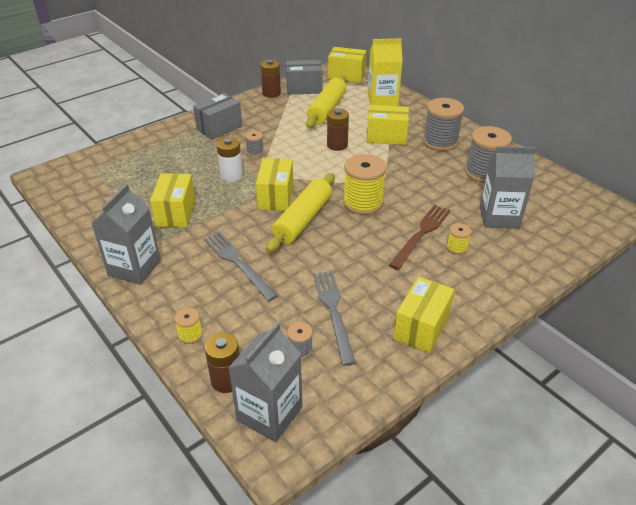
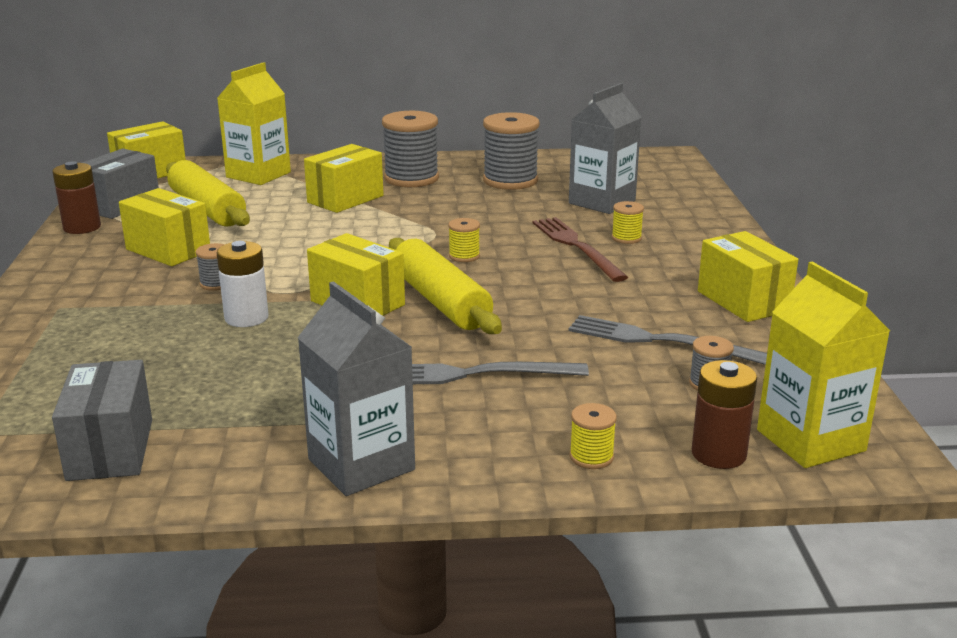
camera: 55 degrees left, 15 degrees down
yellow box [150,173,196,228] -> yellow box moved to [119,188,210,266]
grey box [193,93,242,140] -> grey box moved to [52,360,152,481]
grey carton [228,322,302,442] -> yellow carton [757,261,890,468]
brown battery [327,108,349,151] -> none
yellow spool [343,154,387,215] -> yellow spool [448,218,480,262], size x0.48

